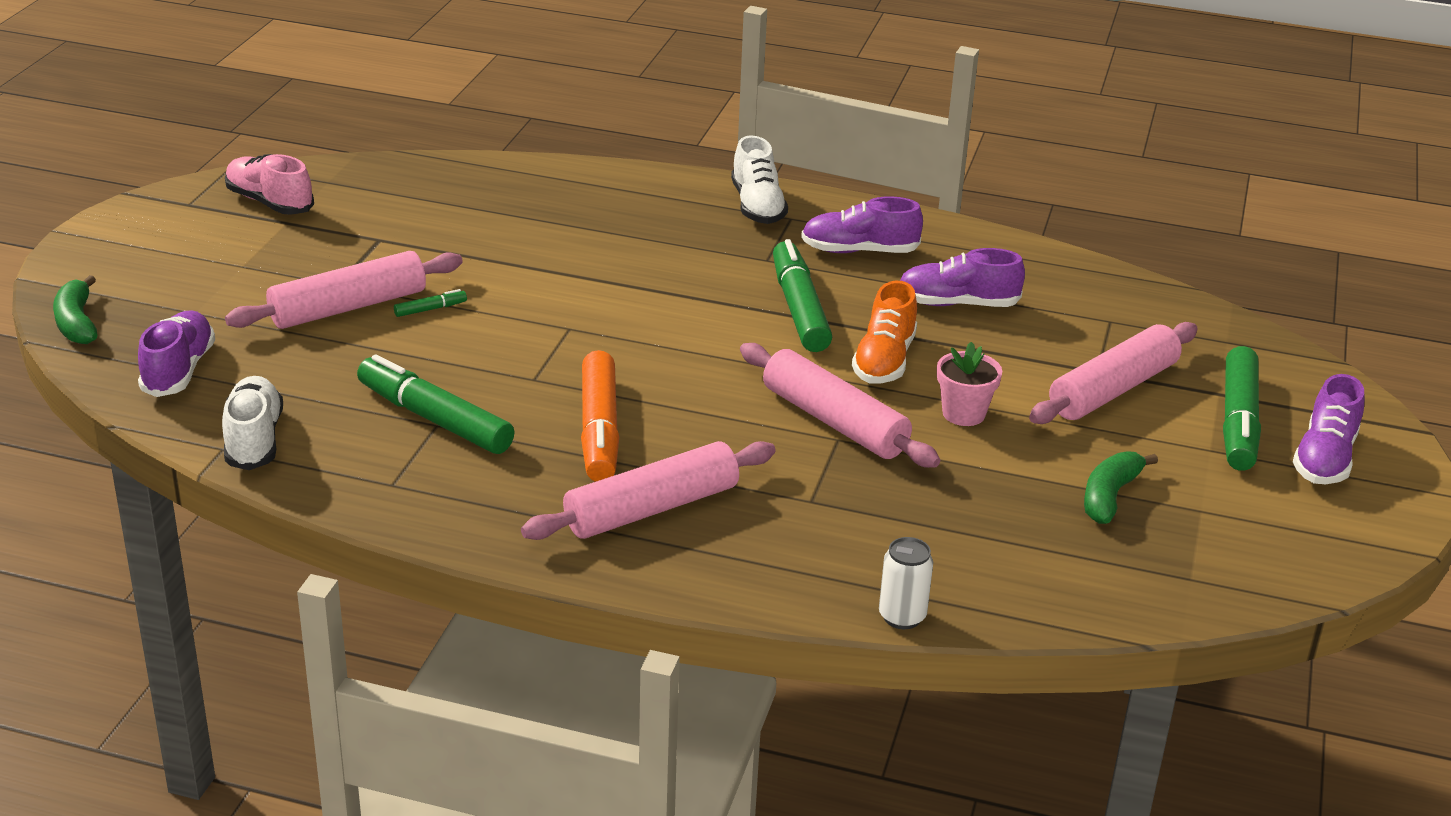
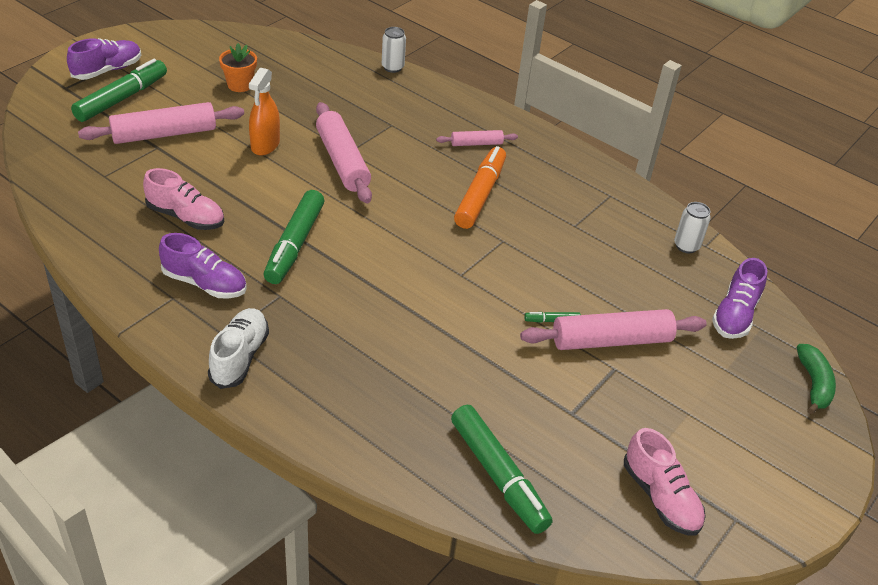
camera: 160 degrees left, 10 degrees up
white shoe [222,376,283,470] -> white can [674,202,711,253]
green marker [357,354,514,454] -> green marker moved to [451,405,553,534]
pink rolling pin [521,441,776,540] -> pink rolling pin [436,130,518,146], size x0.53
orange shoe [852,281,917,384] -> none
purple shoe [900,248,1025,307] -> pink shoe [143,168,224,230]
pink flower pot [937,342,1002,426] -> orange spray bottle [249,68,280,156]
green banana [1084,451,1158,524] -> orange flower pot [219,43,257,92]

